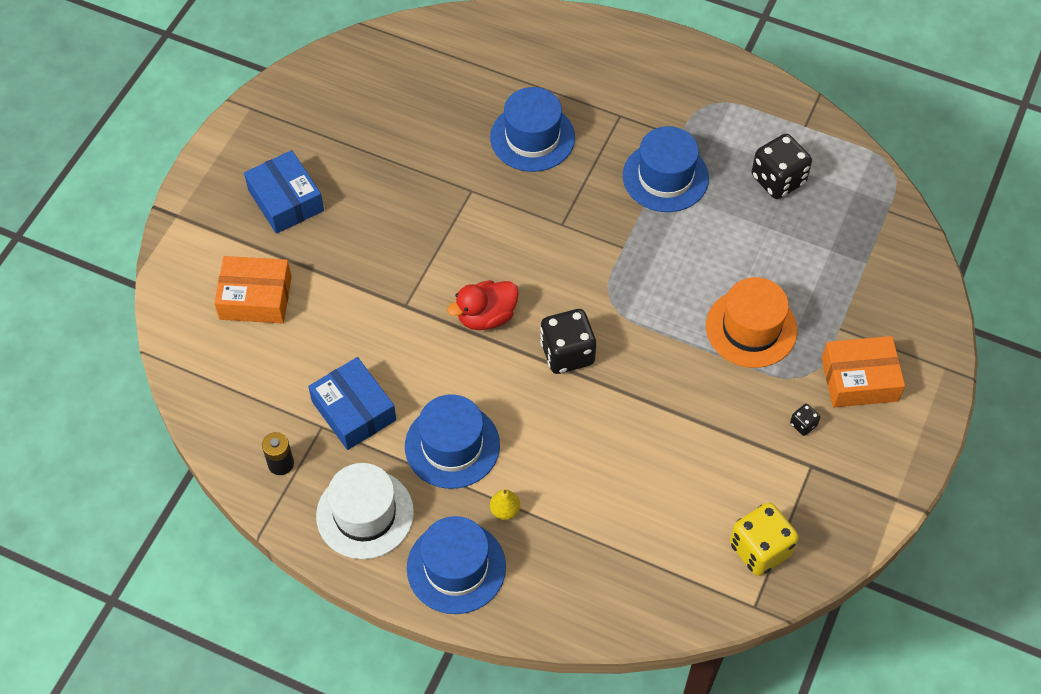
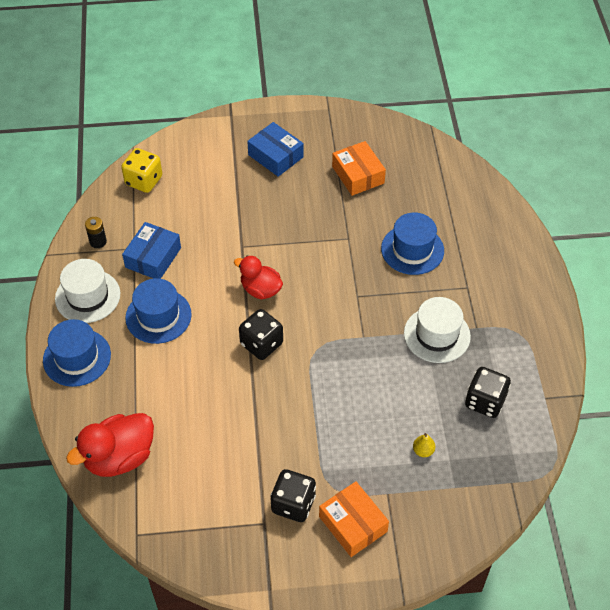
camera: 60 degrees right, 5 degrees down
orange box [214,256,292,323] -> orange box moved to [332,141,386,196]
blue box [244,150,324,234] -> blue box turned 75 degrees counterclockwise [247,122,304,177]
yellow pear [490,489,520,520] -> yellow pear moved to [413,433,435,457]
blue hat [623,126,709,212] -> white hat [404,297,471,363]
orange hat [706,277,797,368] -> none
yellow dice [730,502,798,576] -> yellow dice moved to [121,148,162,193]
black dice [790,404,820,436] -> black dice [270,469,316,522], size x2.20
none -> red duck [66,413,154,477]

